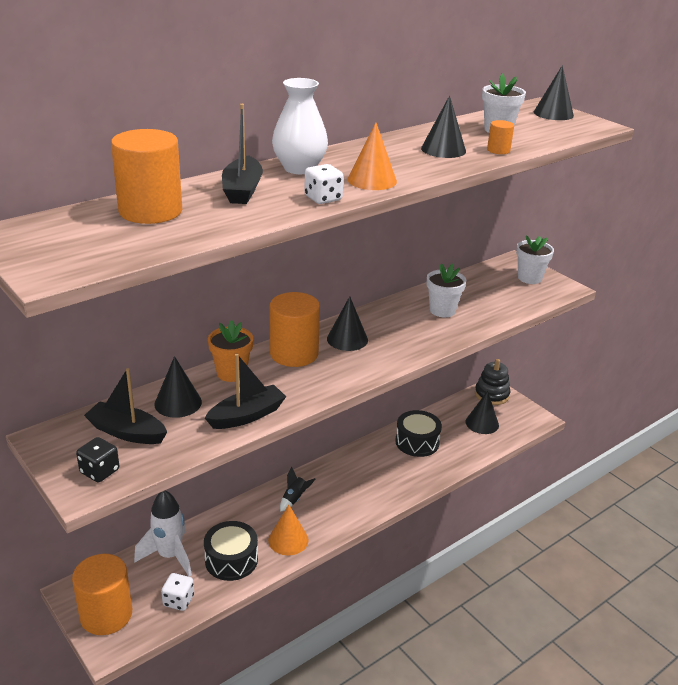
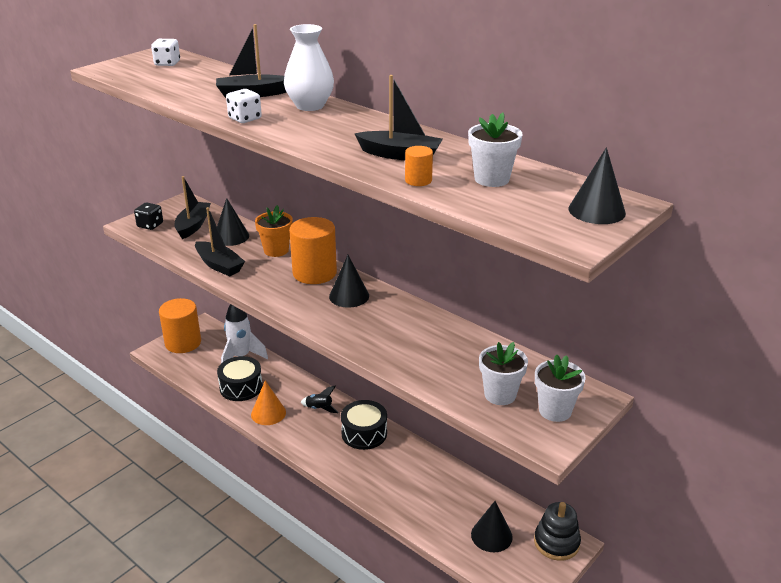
camera: 80 degrees right, 0 degrees up
orange cylinder [111,129,182,224] -> none
white dice [161,573,194,611] -> white dice moved to [151,39,180,66]
orange cone [348,122,397,190] -> none
black drum [395,410,442,457] -> black drum moved to [341,400,387,450]
black cone [421,96,466,158] -> black boat [354,75,443,160]
white flower pot [427,263,466,317] -> white flower pot moved to [479,342,528,405]

